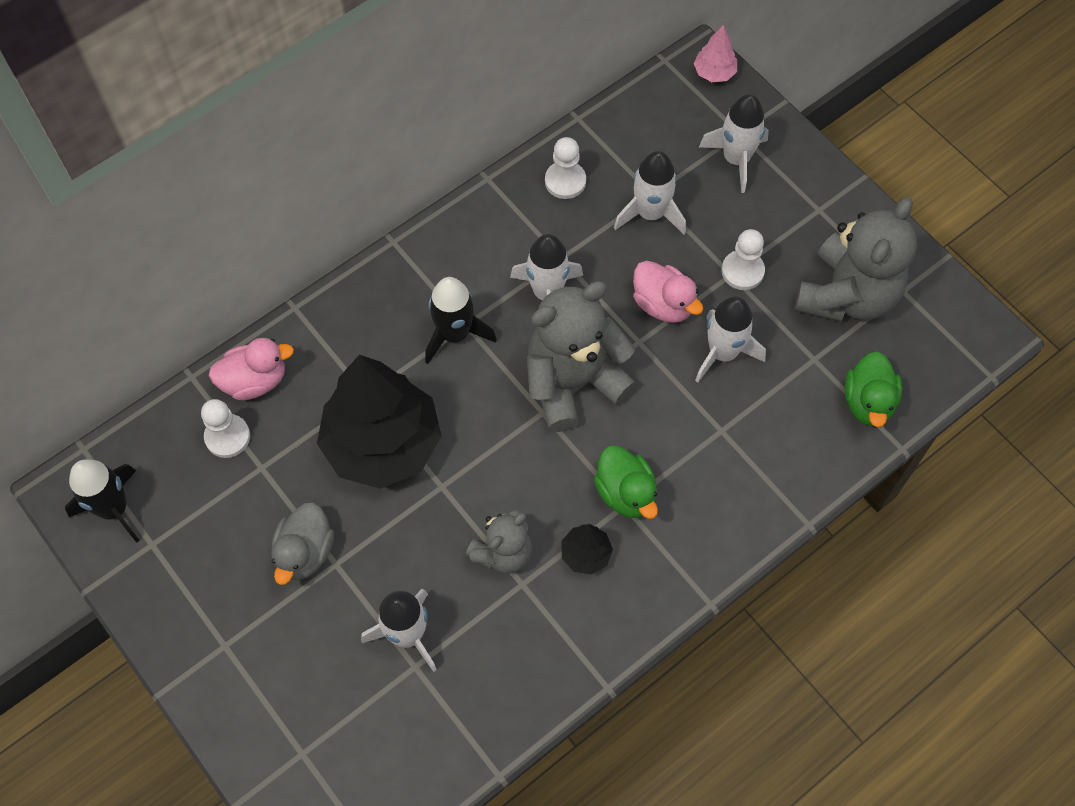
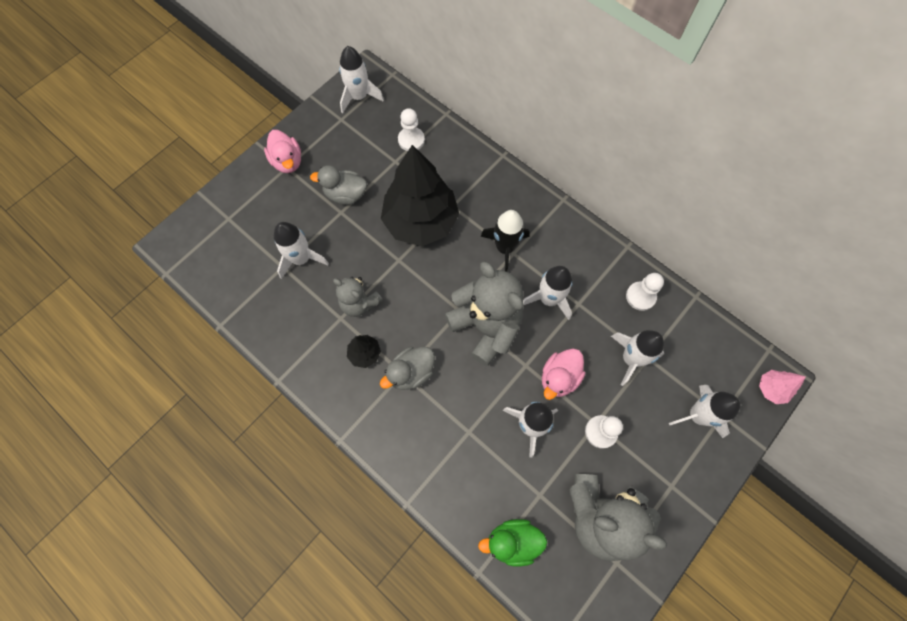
camera: 80 degrees right, 5 degrees up
black rocket [65,459,140,543] -> white rocket [339,46,384,113]
pink duck [209,338,294,400] -> pink duck moved to [264,130,301,173]
green duck [594,445,658,519] -> grey duck [380,347,435,390]

